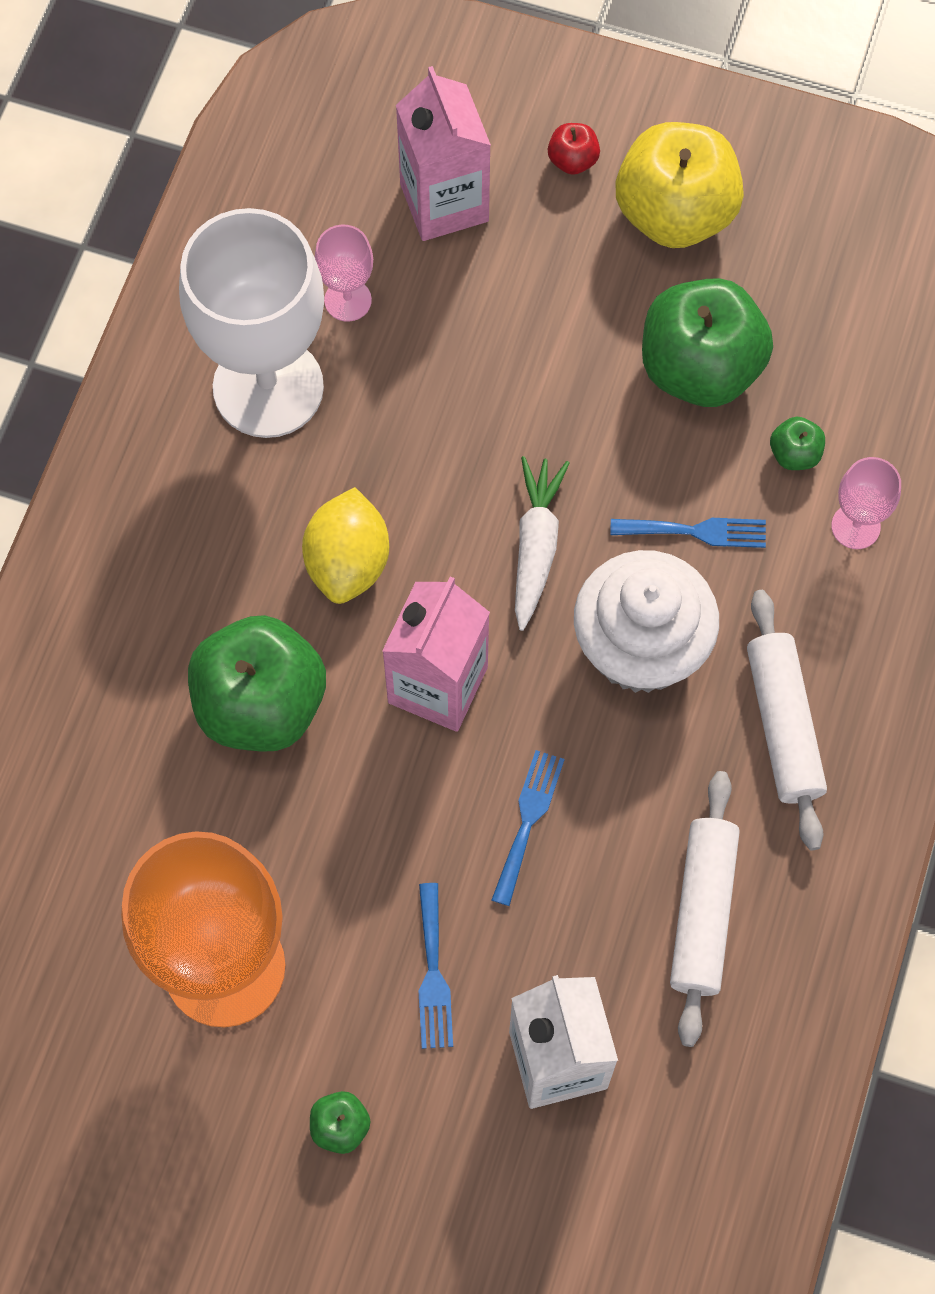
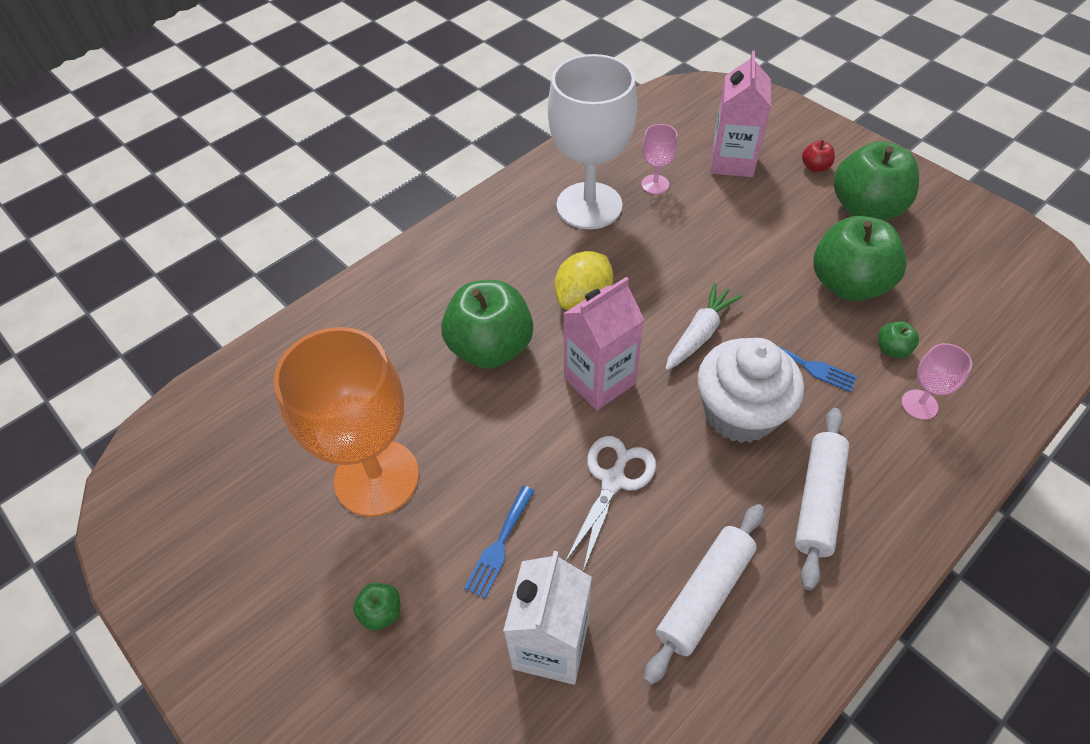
camera: 30 degrees right, 15 degrees down
blue fork [492,750,564,906] -> white scissors [565,436,656,571]
yellow apple [616,122,744,248] -> green apple [834,141,919,220]

